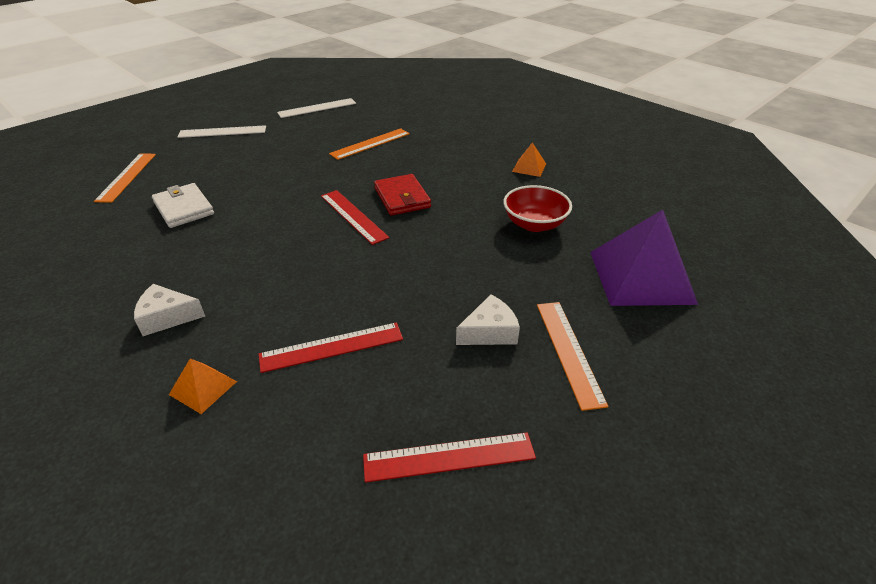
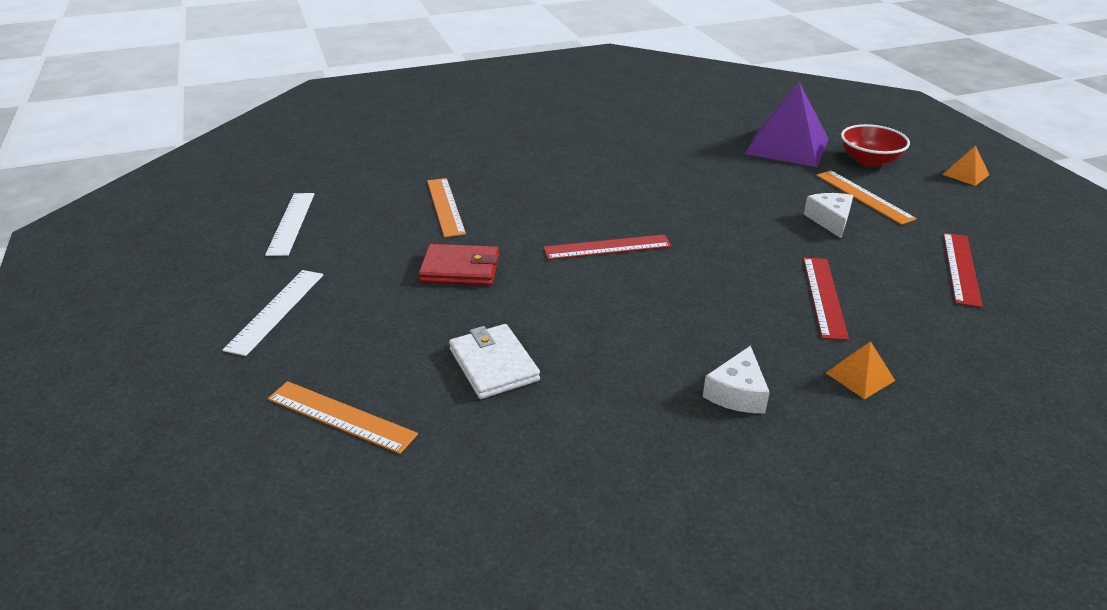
camera: 65 degrees left, 5 degrees down
white wallet [152,183,214,228] -> white wallet turned 75 degrees clockwise [449,324,540,399]
red wallet [374,174,431,216] -> red wallet moved to [418,244,499,286]
red bowl [503,185,572,232] -> red bowl moved to [841,124,910,167]
orange pyramid [512,142,546,177] -> orange pyramid moved to [942,146,989,186]
orange ruler [537,302,608,411] -> orange ruler turned 45 degrees clockwise [816,170,917,225]

